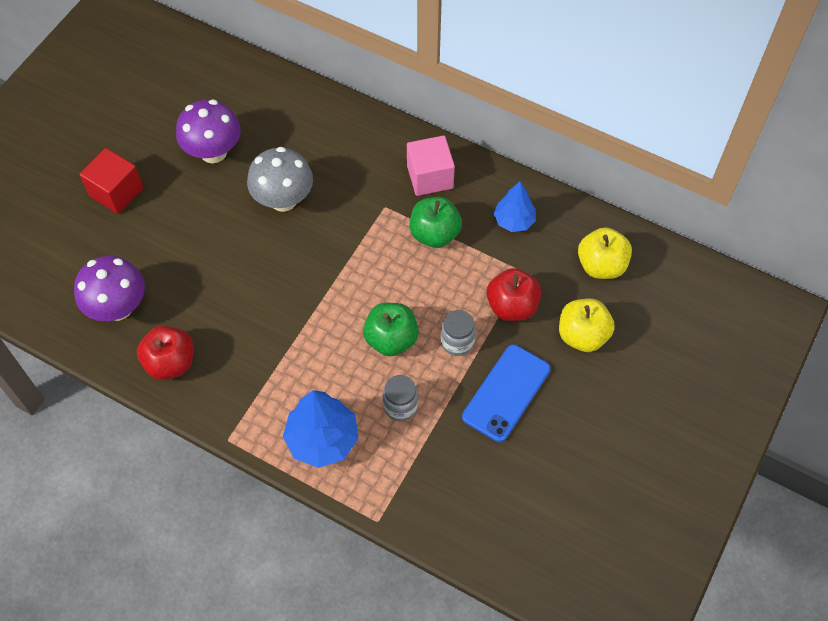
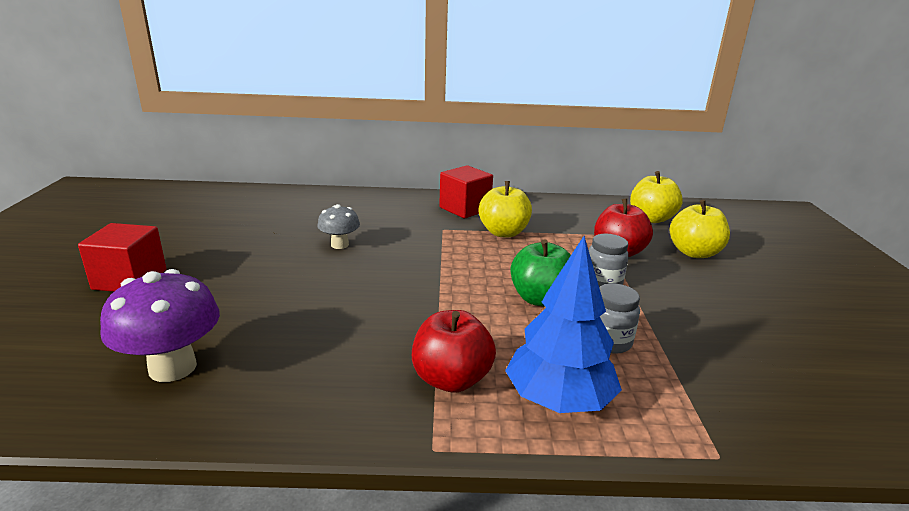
camera: 30 degrees left, 35 degrees down
red apple [137,325,194,380] -> red apple moved to [412,310,496,393]
purple mushroom [176,99,241,163] -> none
grey mushroom [247,147,313,212] -> grey mushroom [317,204,360,249], size x0.58
pink cube [407,136,455,196] -> red cube [439,165,493,219]
green apple [410,197,462,248] -> yellow apple [479,181,532,237]
blue phone [462,344,550,442] -> none
blue tree [494,182,536,232] -> none

